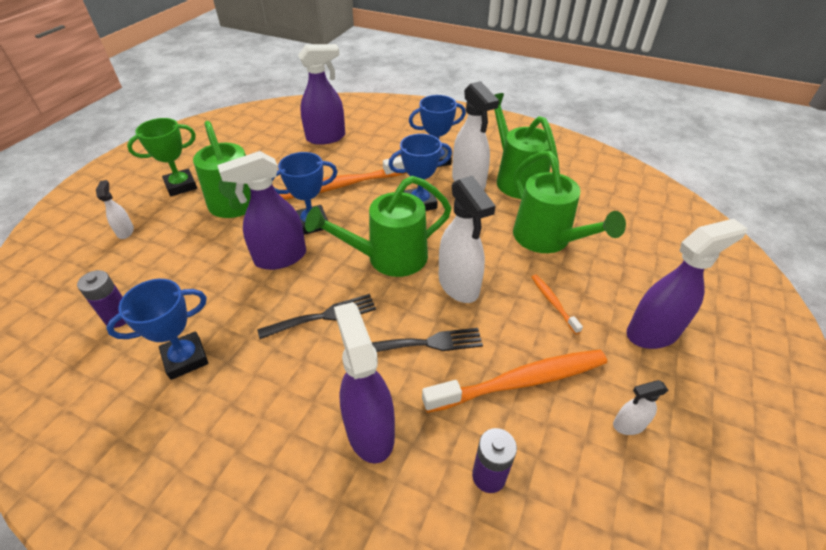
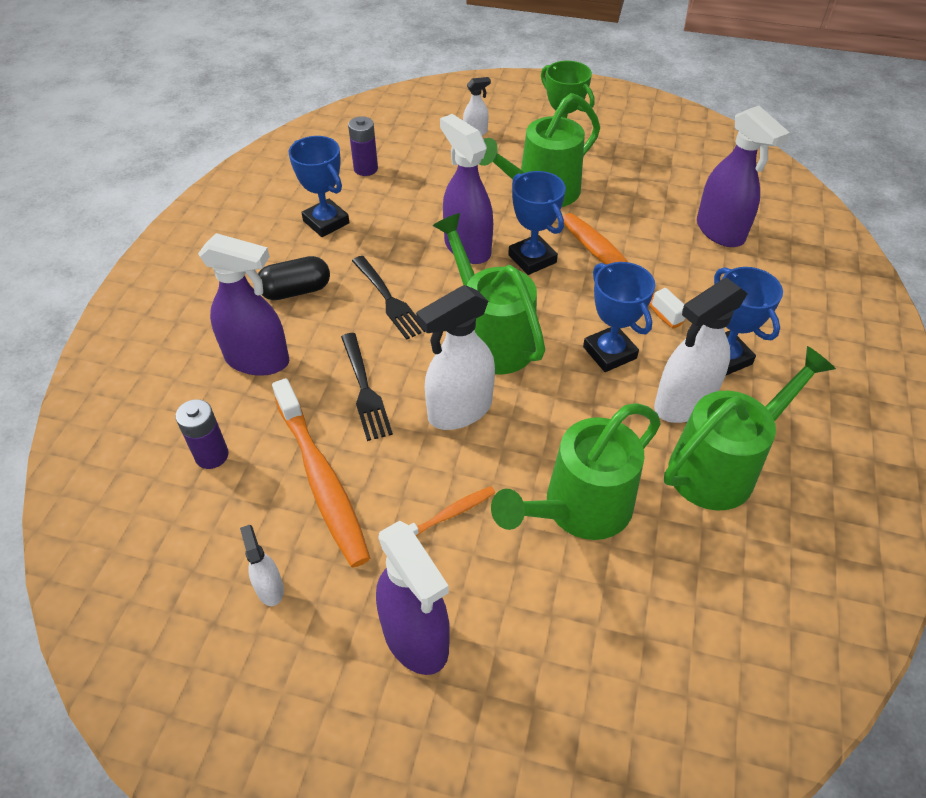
camera: 80 degrees right, 5 degrees up
purple spray bottle [334,302,395,464] -> purple spray bottle turned 45 degrees clockwise [198,233,289,376]
none -> black capsule [258,256,330,300]

